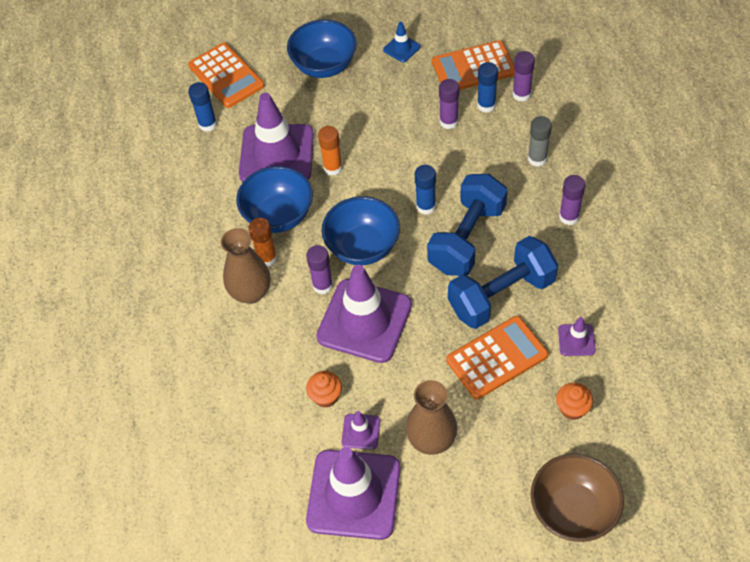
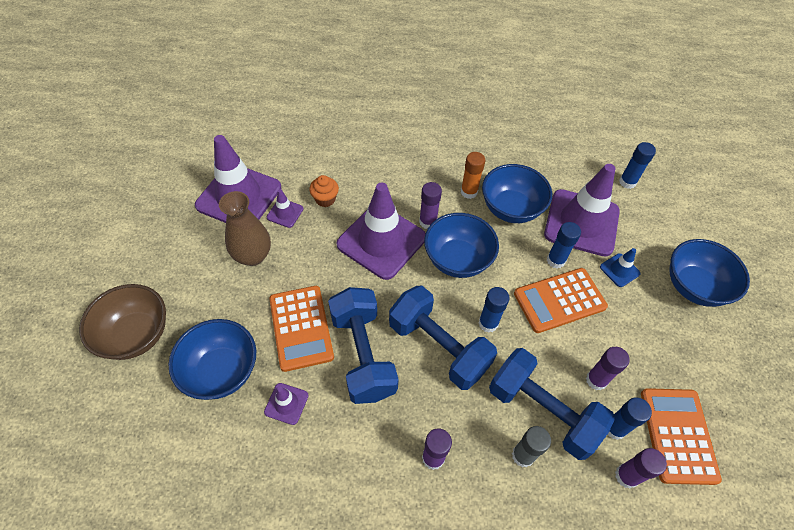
camera: 100 degrees right, 0 degrees up
orange calculator [188,43,265,108] -> orange calculator moved to [514,268,608,333]
brown vase [221,228,270,304] -> none
orange glue stick [318,126,343,176] -> blue glue stick [547,222,581,268]
blue traffic cone [383,22,421,62] -> blue traffic cone moved to [600,248,641,287]
orange cupcake [556,383,593,420] -> blue bowl [169,319,256,400]
none -> blue dumbbell [489,348,615,460]

